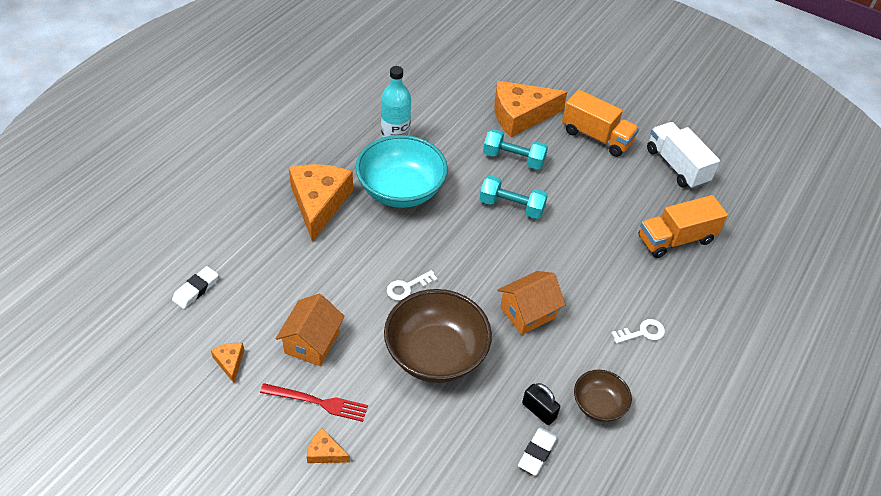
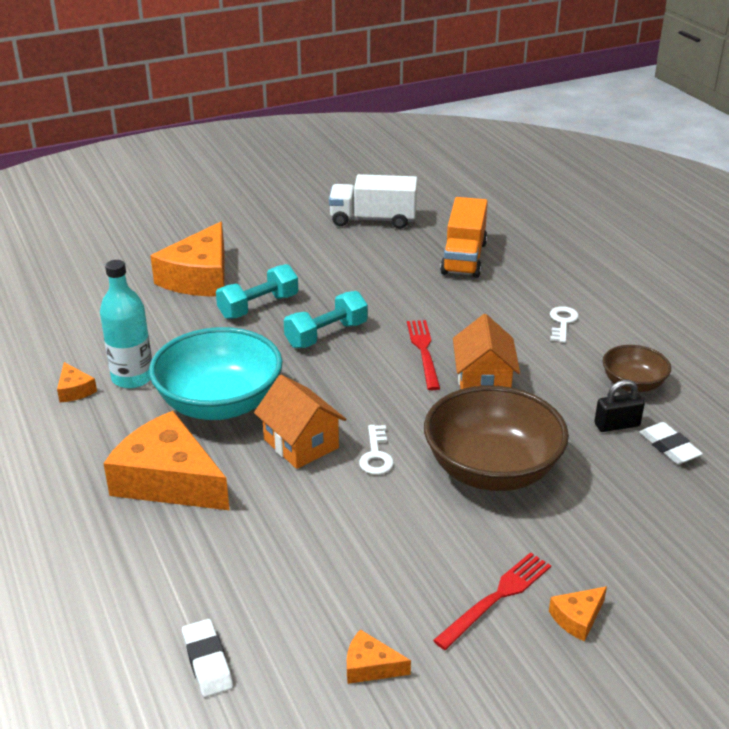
camera: 55 degrees left, 15 degrees down
orange house [275,294,345,366] -> orange house moved to [254,375,346,469]
orange truck [562,90,639,157] -> none
none -> orange cheese [57,362,97,402]
none -> red fork [407,320,440,390]

